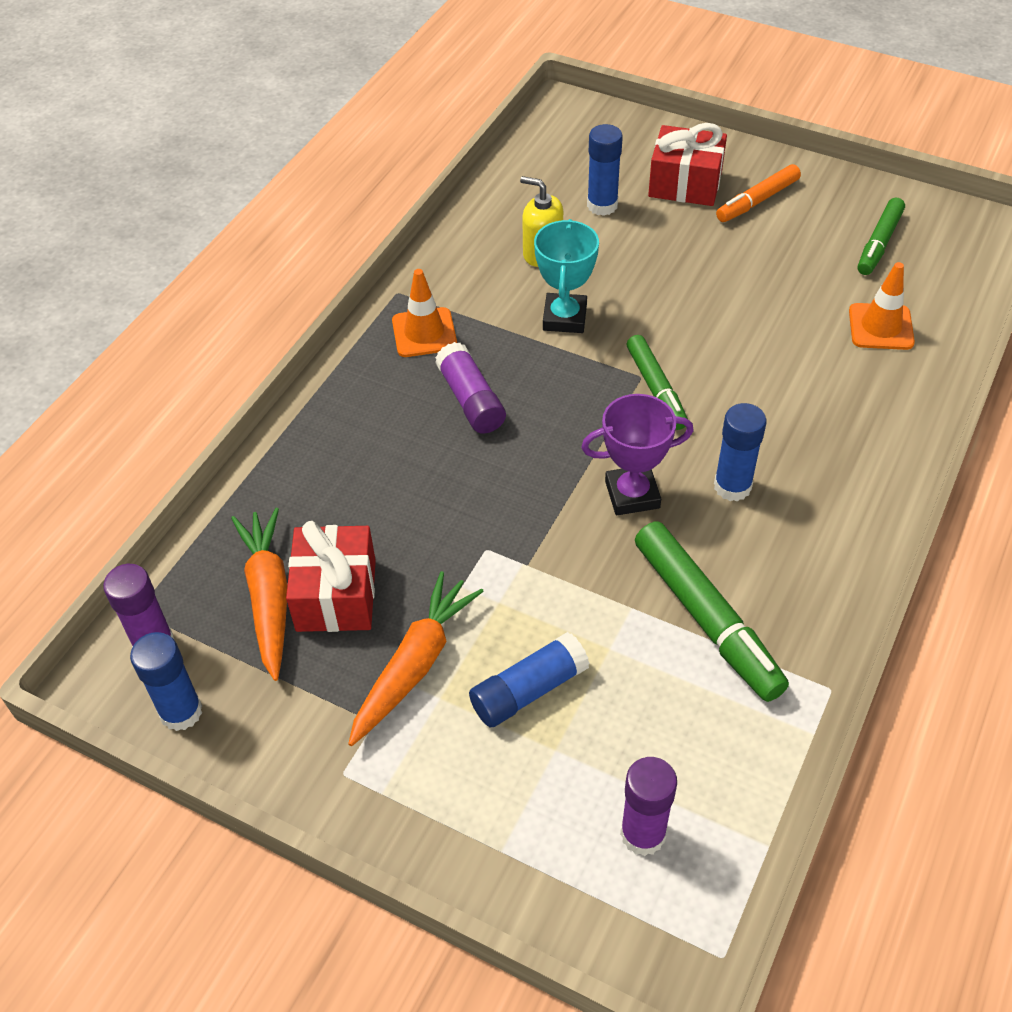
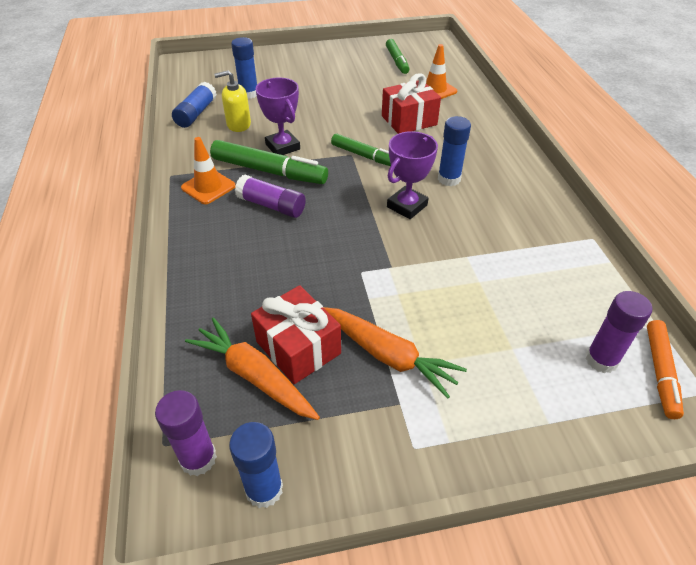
camera: 40 degrees left, 5 degrees down
orange carrot [348,571,484,746] -> orange carrot turned 135 degrees clockwise [323,307,467,399]
blue glue stick [469,632,590,728] -> blue glue stick moved to [172,82,217,128]
turquoise trophy [534,219,599,333] -> purple trophy [256,78,300,155]
green marker [635,522,789,702] -> green marker moved to [210,140,328,184]
red gift [648,123,727,206] -> red gift moved to [382,73,441,134]
orange marker [716,164,801,222] -> orange marker moved to [647,320,684,419]

